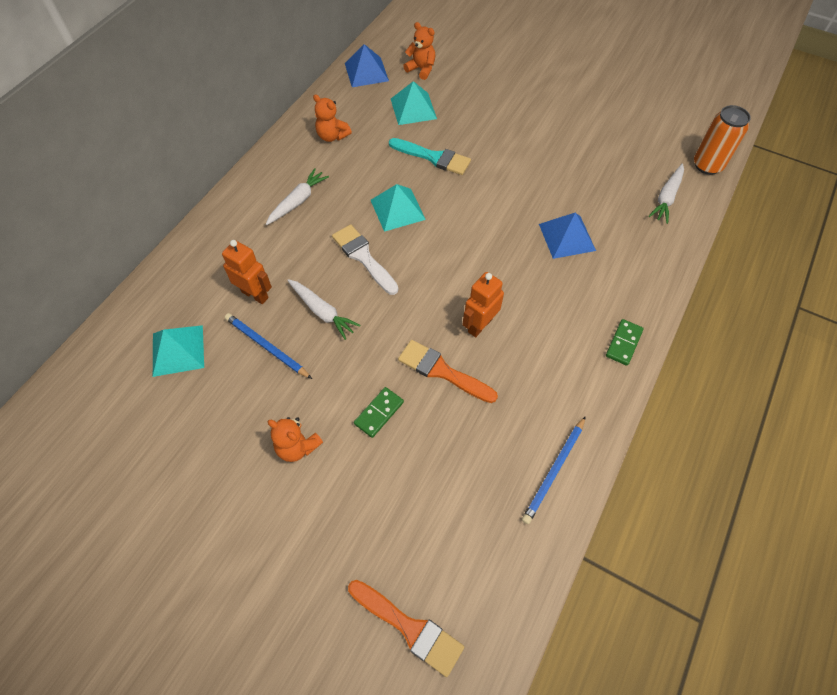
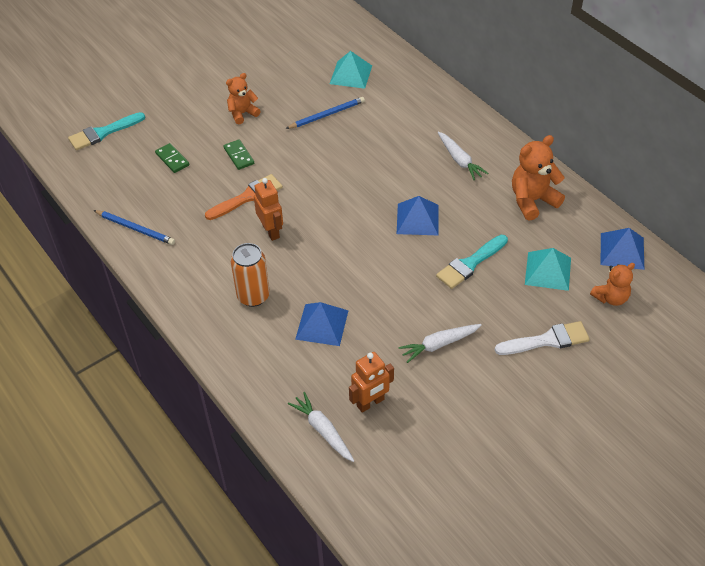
camera: 115 degrees right, 10 degrees down
orange robot [222,240,272,304] -> orange robot moved to [349,352,394,413]
white carrot [287,279,360,340] -> white carrot moved to [398,324,482,363]
orange teddy bear [313,94,352,142] -> orange teddy bear [512,135,565,221], size x1.55
white brush [332,224,399,295] -> white brush moved to [495,321,590,355]
orange brush [348,580,464,677] -> turquoise brush [68,112,145,150]
turquoise pyramid [371,184,426,232] -> blue pyramid [397,196,439,235]
blue pencil [522,416,586,524] -> blue pencil turned 150 degrees clockwise [93,210,175,245]
green domino [606,319,644,366] -> green domino moved to [155,143,189,173]
orange can [694,105,751,175] -> orange can moved to [231,243,270,307]

